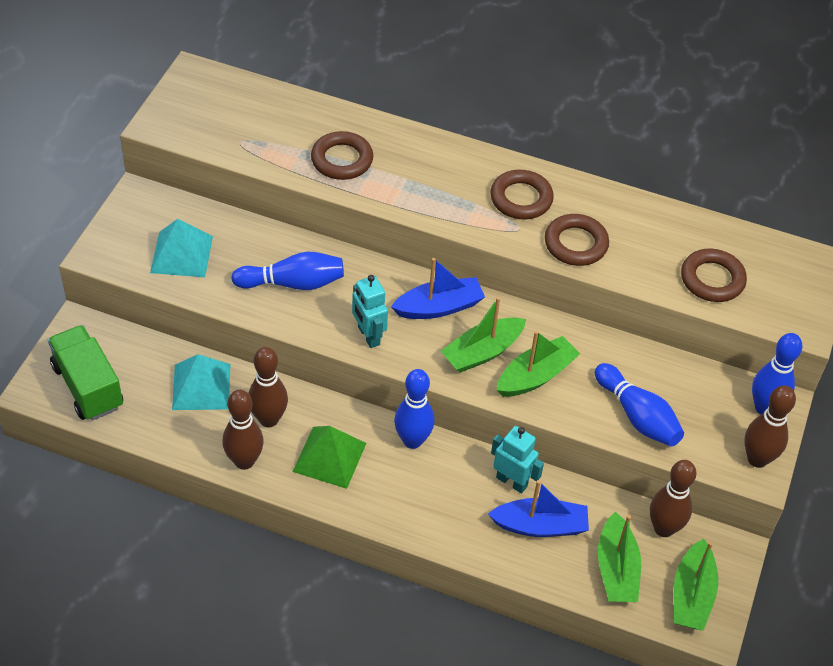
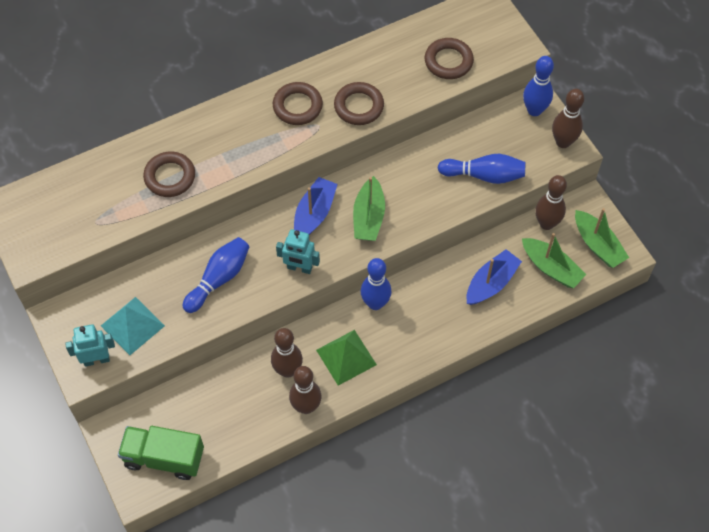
camera: 45 degrees left, 10 degrees up
turquoise pyramid [172,354,230,410] -> none
turquoise robot [491,426,544,493] -> turquoise robot moved to [65,324,115,367]
green boat [497,331,580,397] -> none

